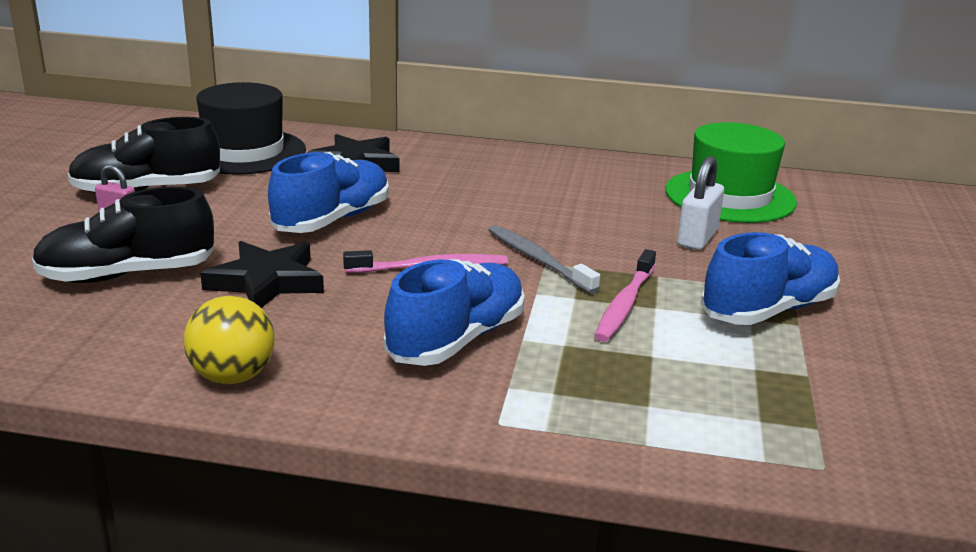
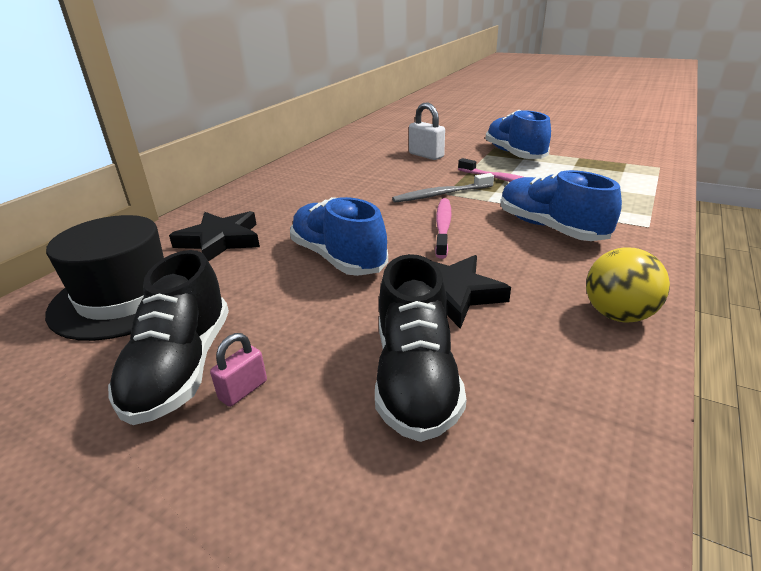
camera: 70 degrees left, 5 degrees up
green hat [665,122,797,223] -> none

